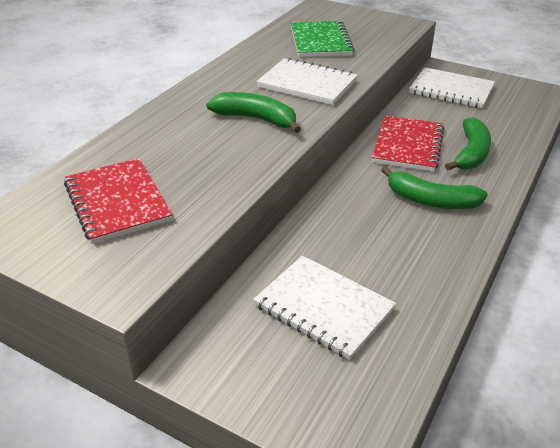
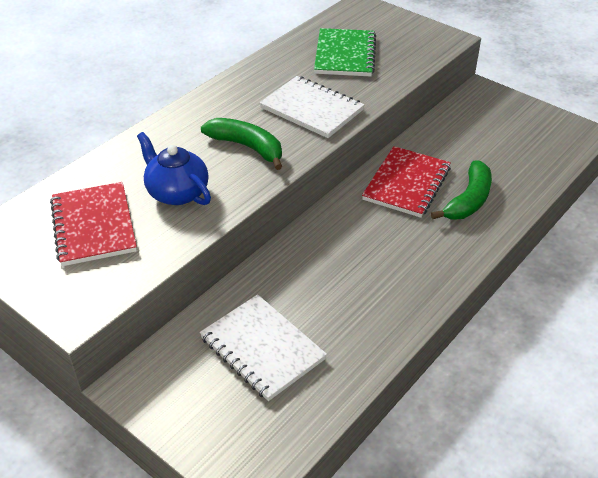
camera: 10 degrees right, 5 degrees up
green banana [381,166,488,209] -> none
white notebook [409,67,495,108] -> none
none -> blue teapot [137,132,211,205]

